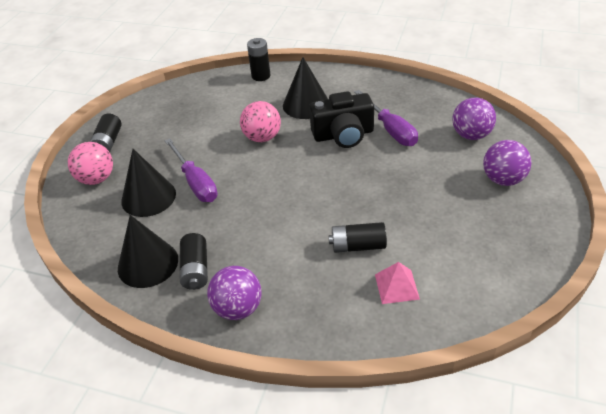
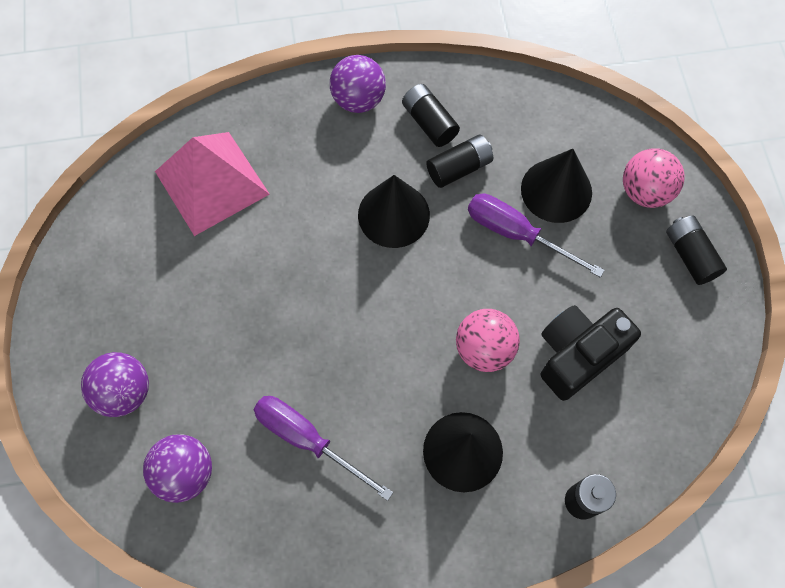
camera: 150 degrees right, 25 degrees up
black cone [118,215,178,288] -> black cone moved to [358,175,430,248]
black camera [309,91,374,148] -> black camera moved to [541,305,641,401]
black battery [329,222,387,253] -> black battery moved to [426,135,493,188]
pink pyramid [375,262,420,304] -> pink pyramid [155,132,270,236], size x2.06

